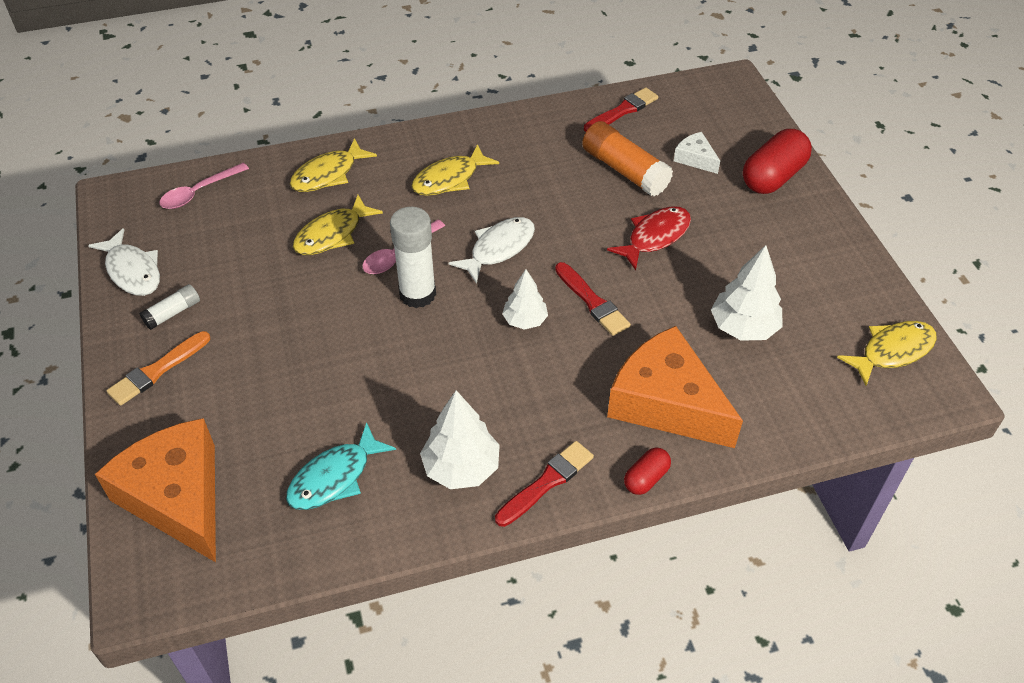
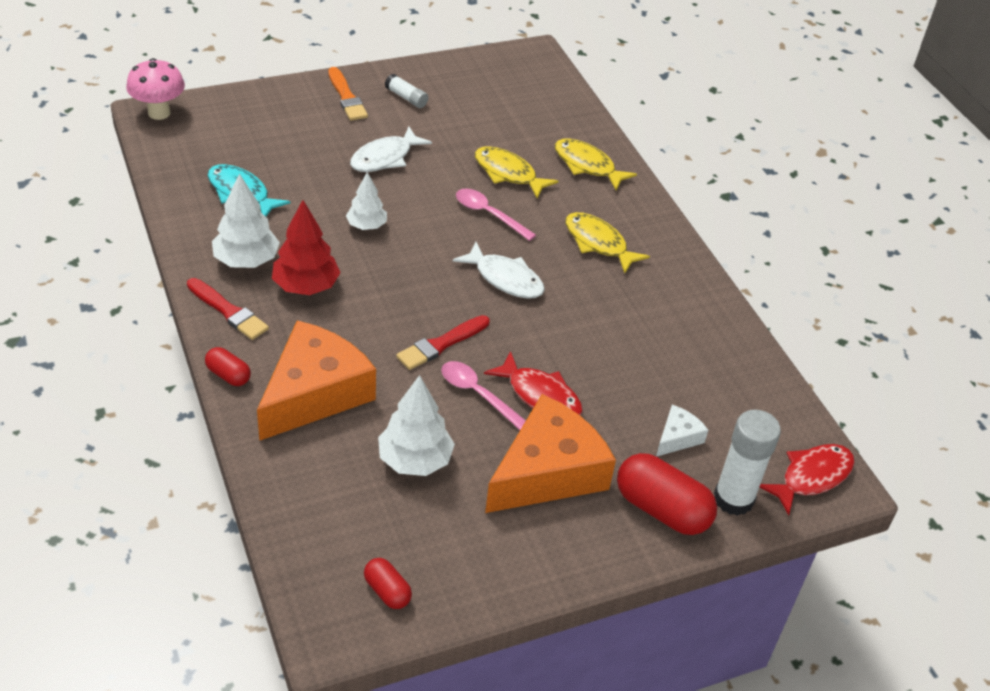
camera: 80 degrees right, 5 degrees down
white fish [88,228,160,296] -> white fish moved to [350,127,432,172]
orange cheese [95,418,216,562] -> orange cheese moved to [485,394,616,513]
orange brush [107,331,210,406] -> orange brush turned 150 degrees counterclockwise [328,67,368,121]
pink spoon [159,163,249,209] -> pink spoon moved to [441,361,526,430]
white glue stick [390,207,436,308] -> white glue stick moved to [714,410,781,516]
white tree [502,269,548,330] -> white tree moved to [346,172,387,230]
orange glue stick [582,121,673,196] -> none
red brush [584,87,658,132] -> none
yellow fish [837,321,937,386] -> red capsule [364,558,412,609]
none -> pink mushroom [126,58,185,120]
none -> red tree [272,200,341,295]
none -> red fish [760,444,855,515]

